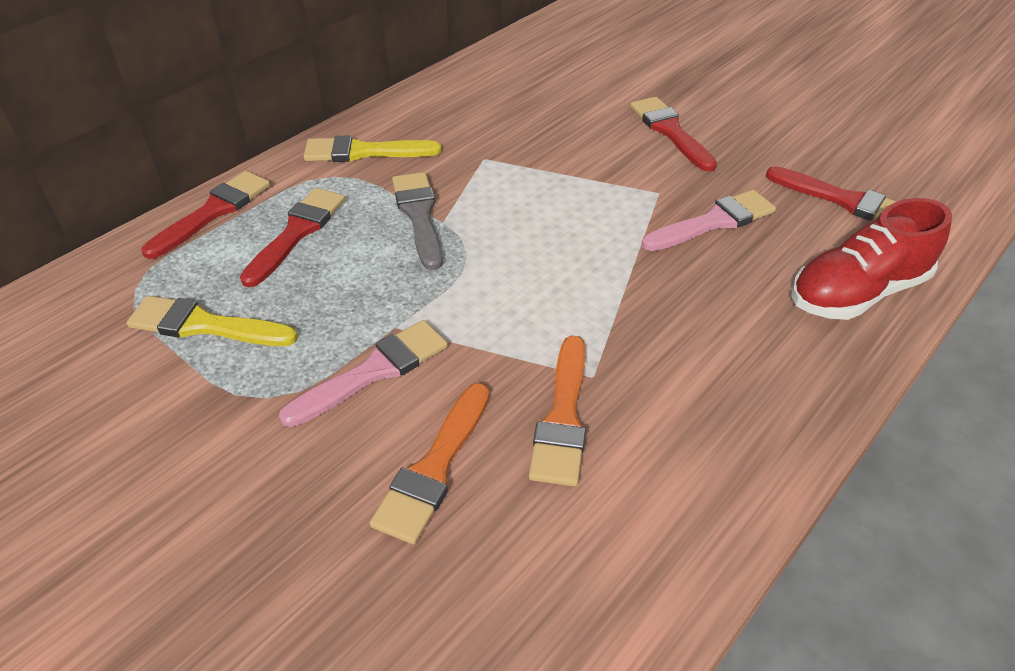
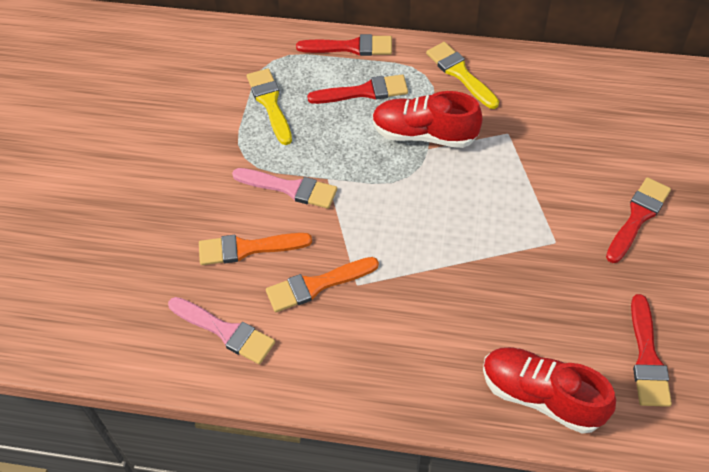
camera: 60 degrees right, 10 degrees up
grey brush [392,172,443,271] -> red shoe [372,91,483,148]
pink brush [642,190,776,251] -> pink brush moved to [168,297,275,364]

